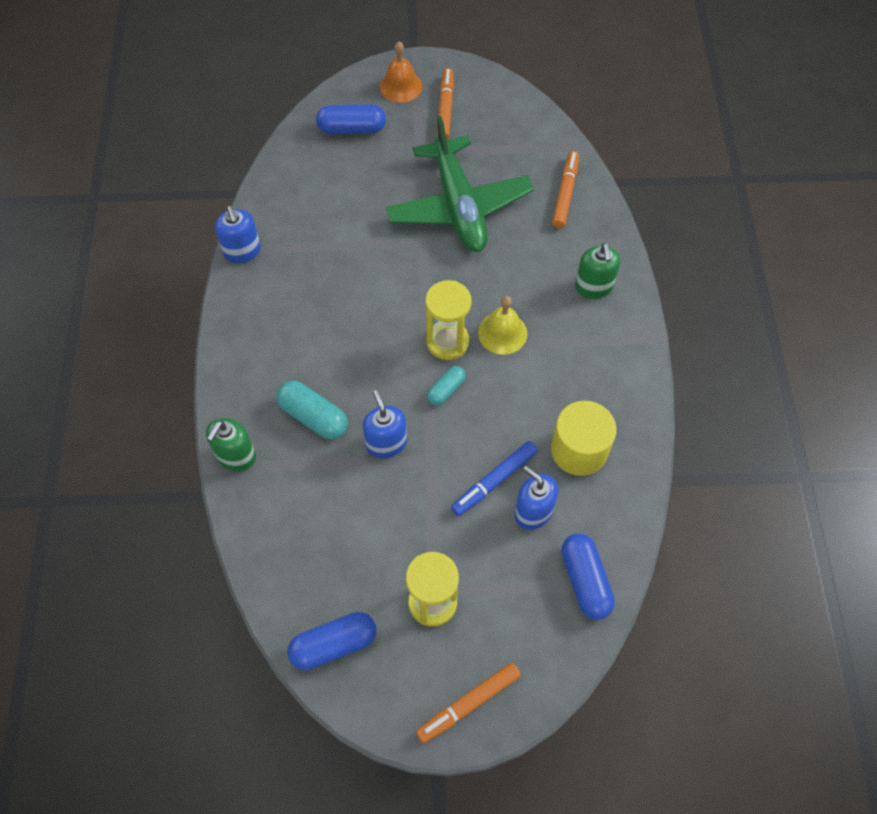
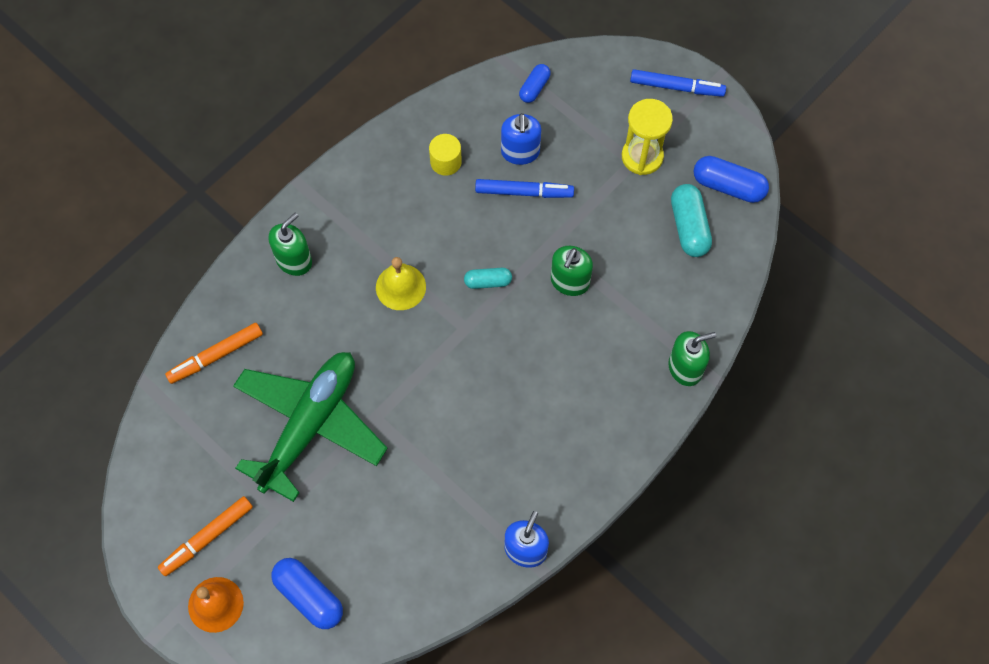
camera: 135 degrees left, 5 degrees up
turquoise capsule [277,381,348,439] -> turquoise capsule moved to [671,184,712,257]
blue soap dispenser [363,390,407,459] -> green soap dispenser [551,246,593,296]
orange marker [416,663,521,743] -> blue marker [630,69,726,97]
yellow hourglass [425,280,472,360] -> none
yellow cylinder [551,401,616,476] -> yellow cylinder [429,134,462,176], size x0.59
blue capsule [561,533,615,620] -> blue capsule [519,64,551,103], size x0.61

